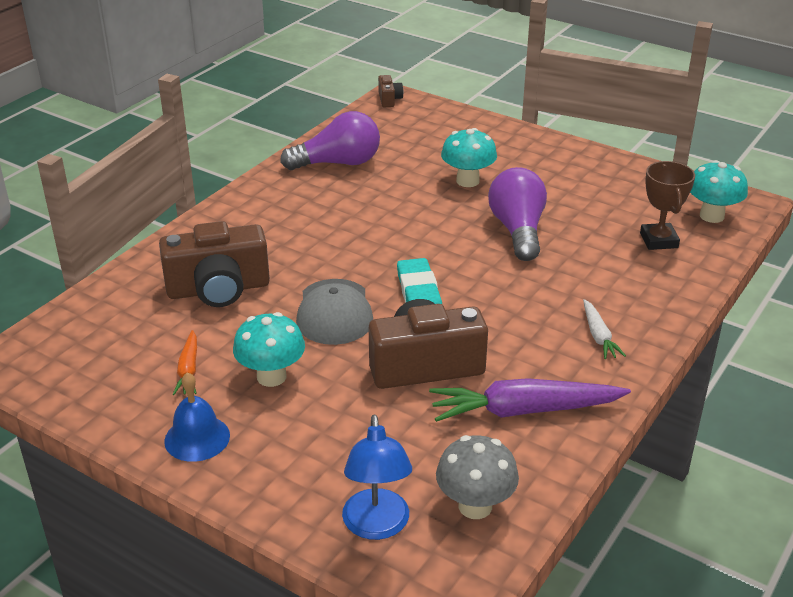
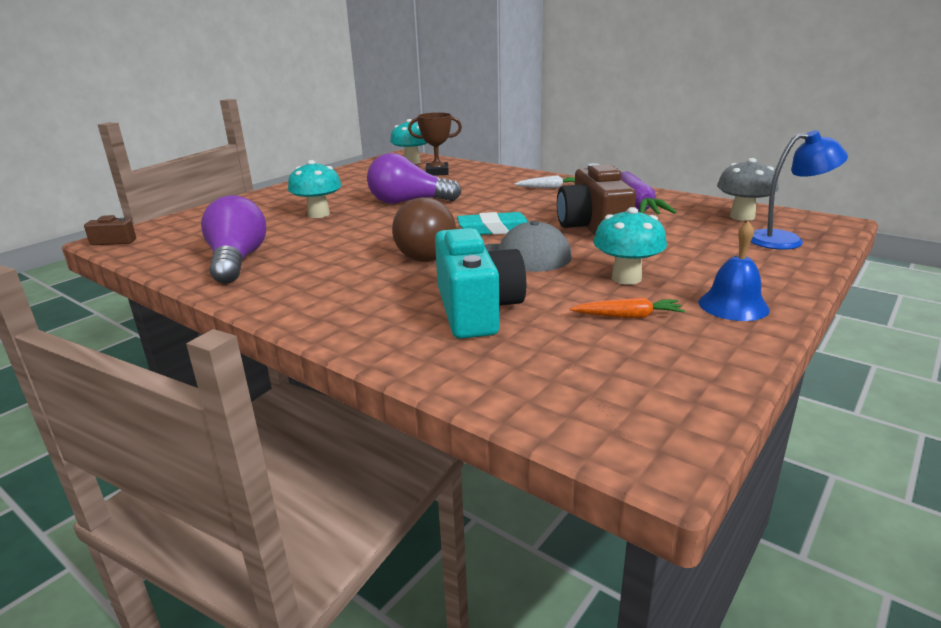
camera: 85 degrees left, 10 degrees down
brown camera [159,221,270,307] -> turquoise camera [435,228,526,339]
none -> brown light bulb [392,197,456,262]

